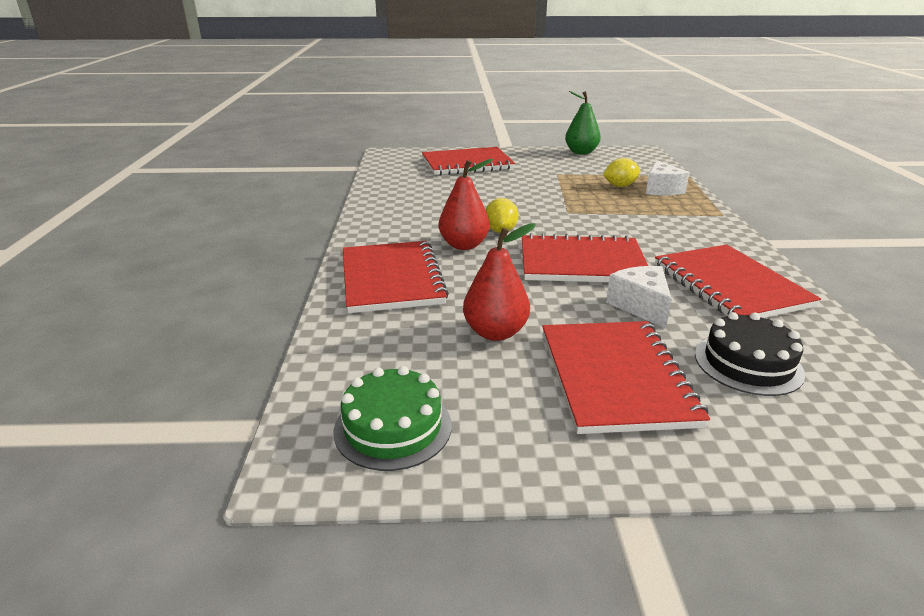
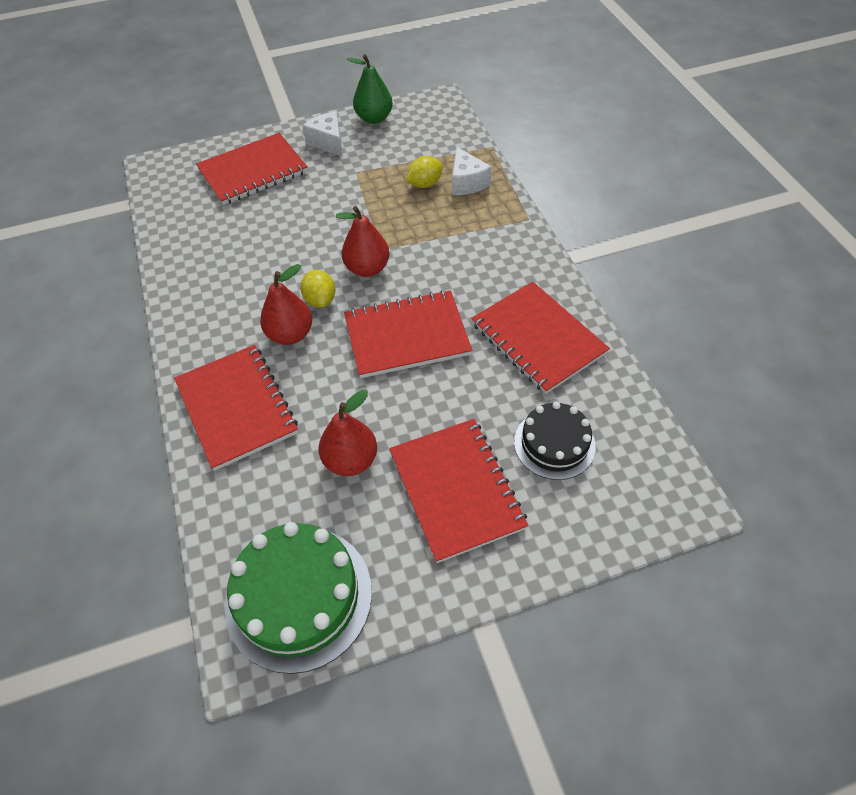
camera: 15 degrees left, 25 degrees up
green cake [334,366,452,471] -> green cake [225,522,372,674], size x1.60
white cheese [606,266,672,329] -> white cheese moved to [303,111,343,157]
none -> red pear [336,206,390,277]

